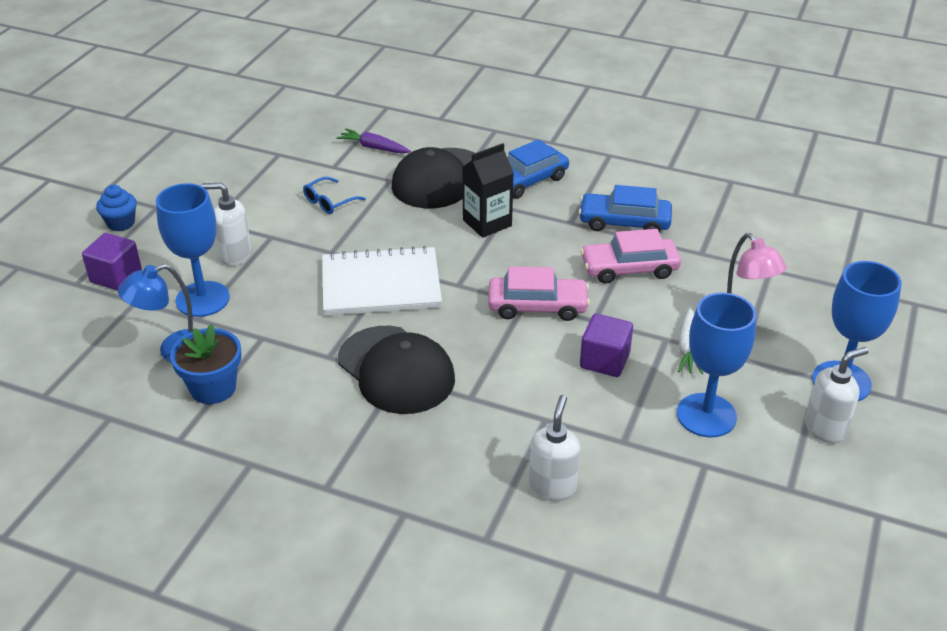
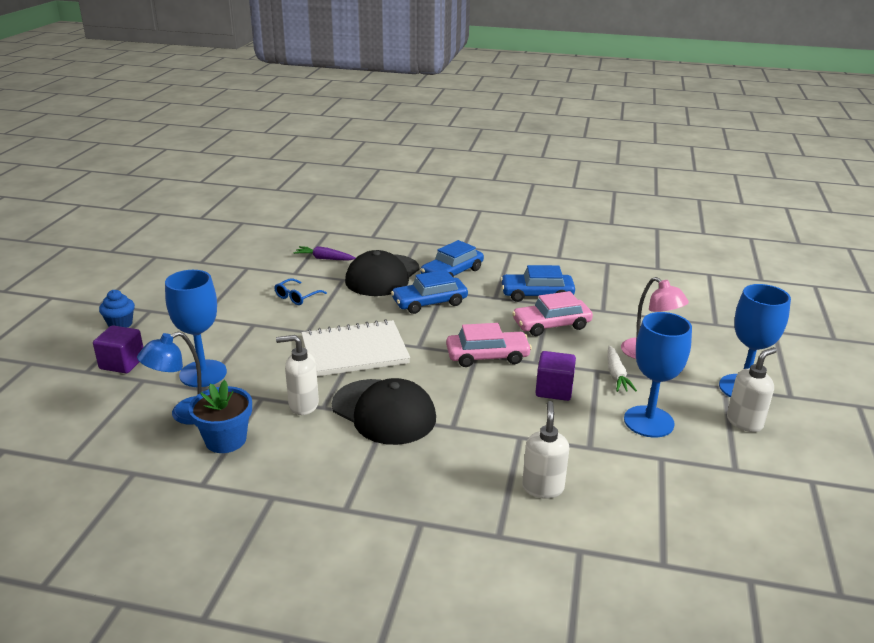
camera: 10 degrees left, 10 degrees down
white soap dispenser [201,183,251,266] -> white soap dispenser moved to [276,335,319,415]
black carton [462,143,514,238] -> blue car [391,270,468,314]

